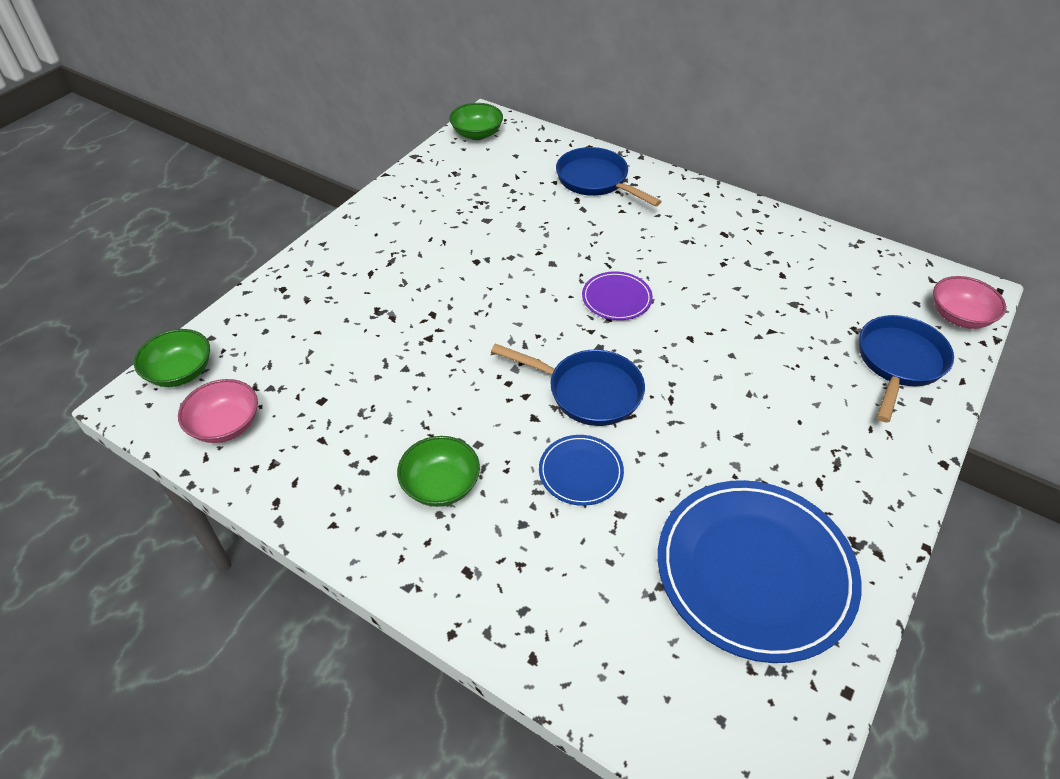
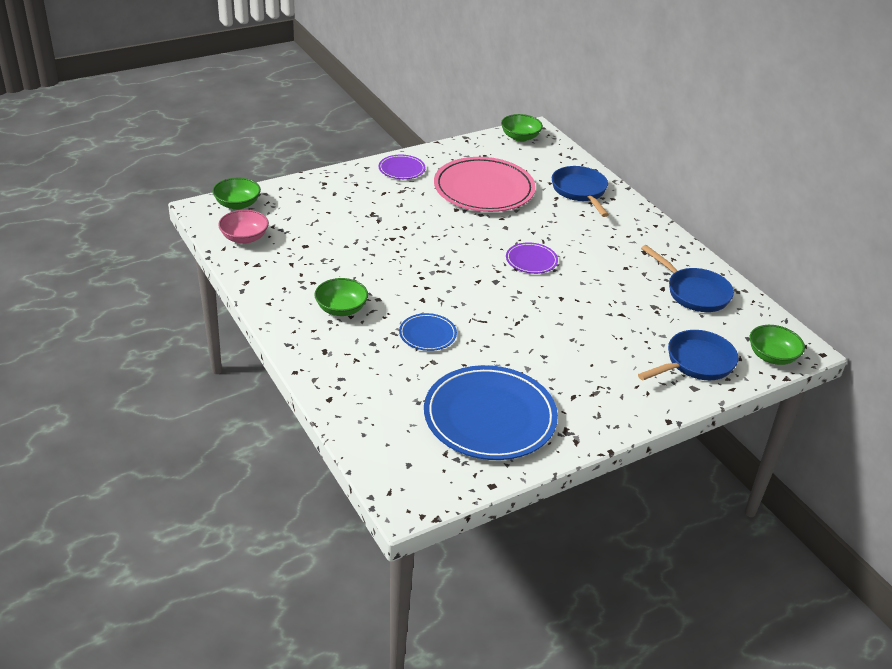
camera: 25 degrees right, 10 degrees down
blue pan [491,344,645,426] -> blue pan moved to [641,245,734,312]
pink bowl [933,276,1006,329] -> green bowl [750,325,805,365]
none -> purple plate [378,155,425,179]
none -> pink plate [434,157,536,212]

